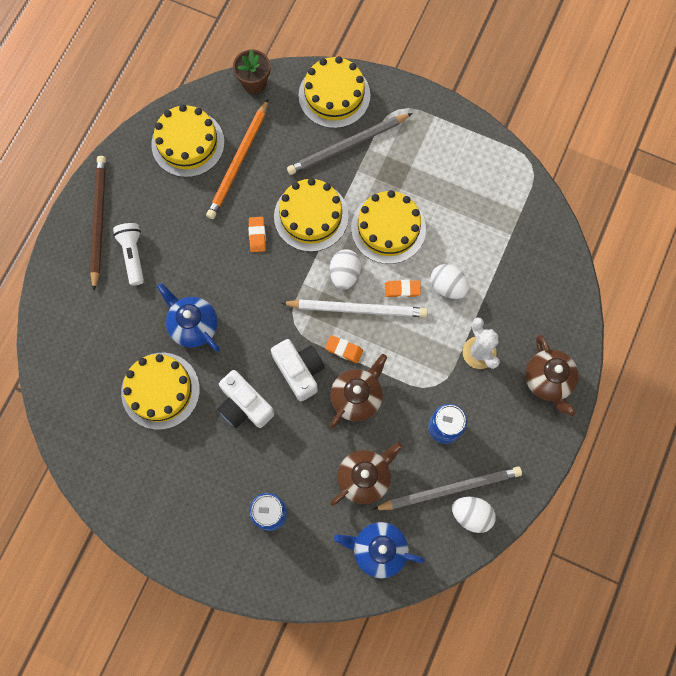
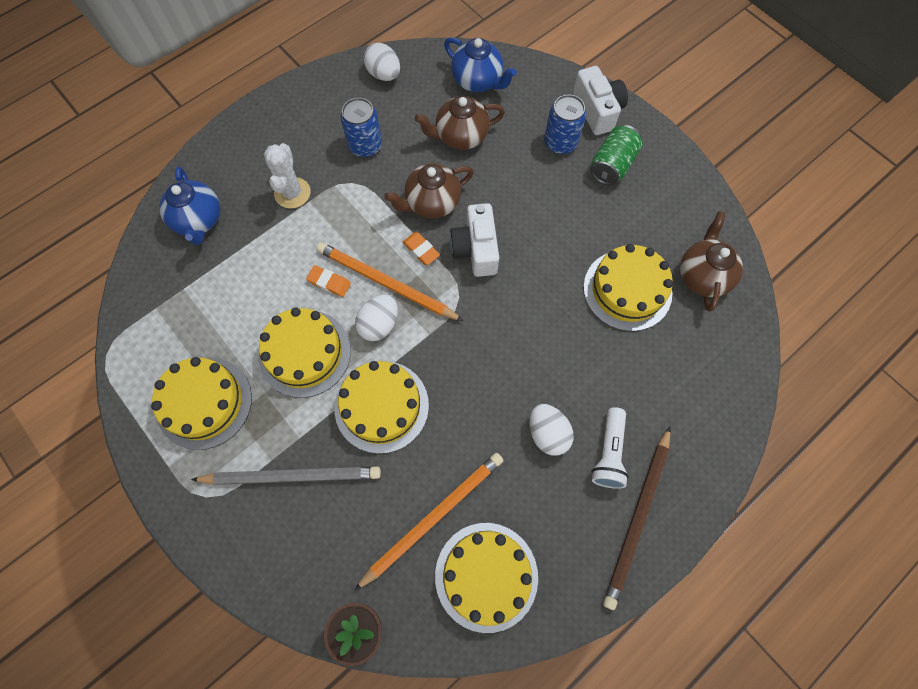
camera: 155 degrees left, 5 degrees down
blue teapot [157,283,220,352] -> blue teapot moved to [159,167,220,245]
white camera [218,370,275,428] -> white camera moved to [573,66,628,135]
orange eraser [248,217,266,252] -> none
white pencil [281,299,428,317] -> orange pencil [316,242,464,321]
yellow cake [299,56,370,128] -> yellow cake moved to [151,357,252,450]
grey pencil [372,466,522,510] -> none
white egg [430,264,470,299] -> white egg moved to [530,404,574,456]
brown teapot [525,335,579,416] -> brown teapot moved to [680,211,743,312]
none -> green can [591,125,643,185]

